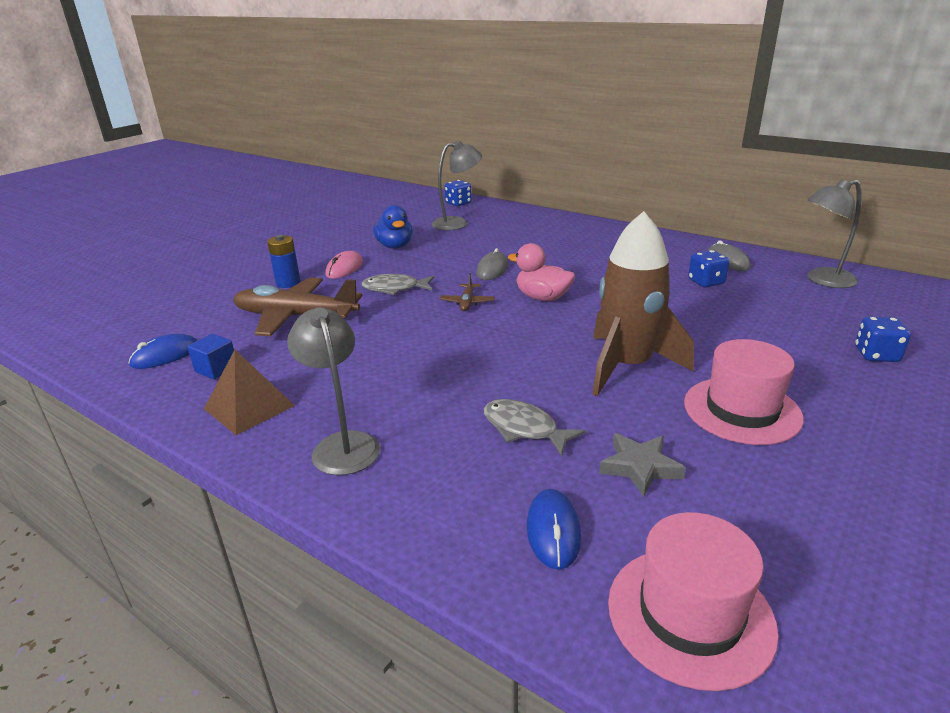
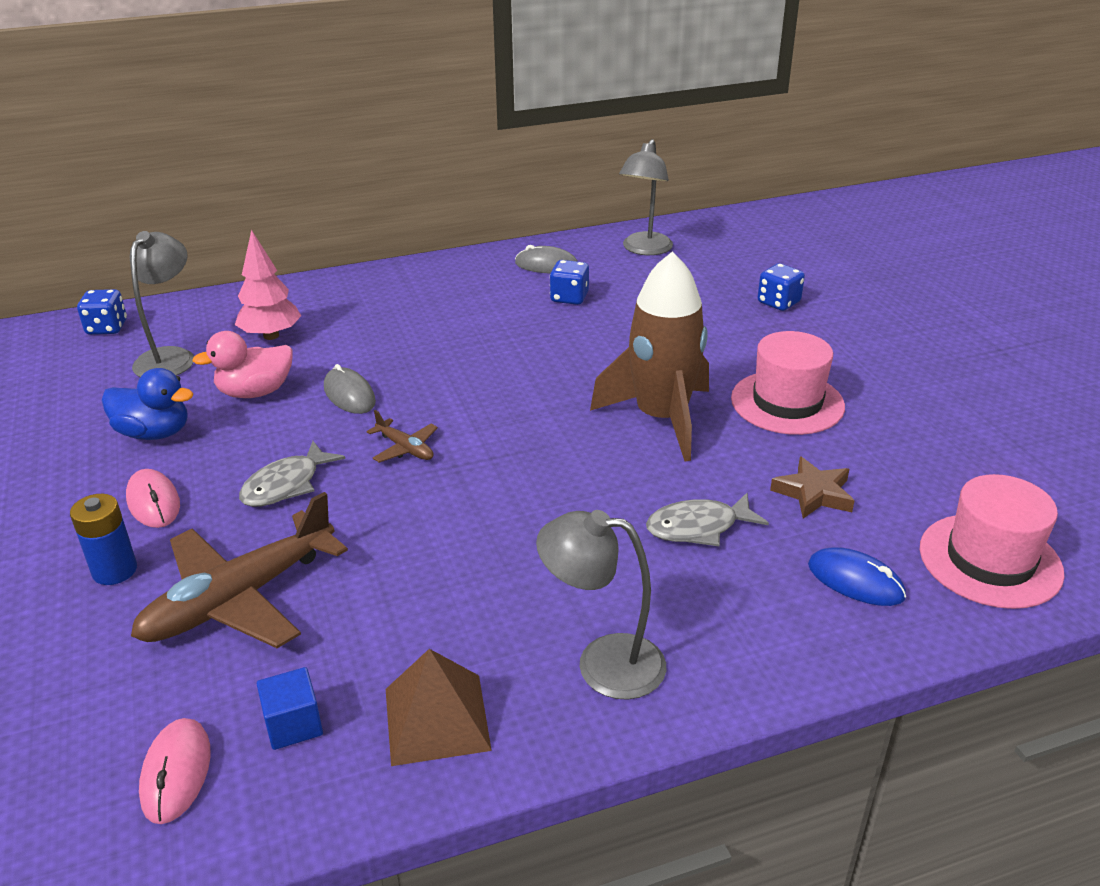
camera: 55 degrees left, 5 degrees up
blue mouse [128,334,197,369] -> pink mouse [139,718,211,824]
pink duck [508,243,575,301] -> pink duck moved to [192,331,293,398]
grey star [599,433,686,497] -> brown star [770,457,855,518]
none -> pink tree [235,230,301,340]

